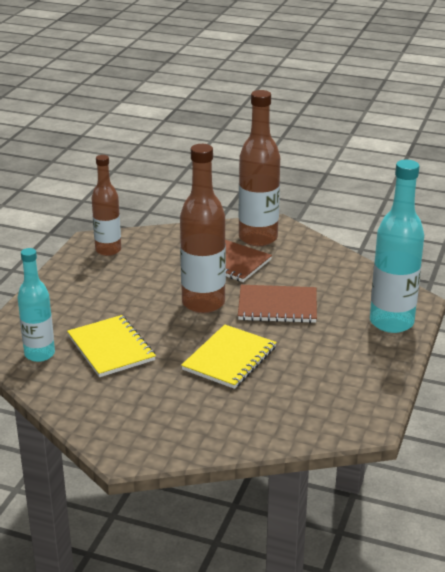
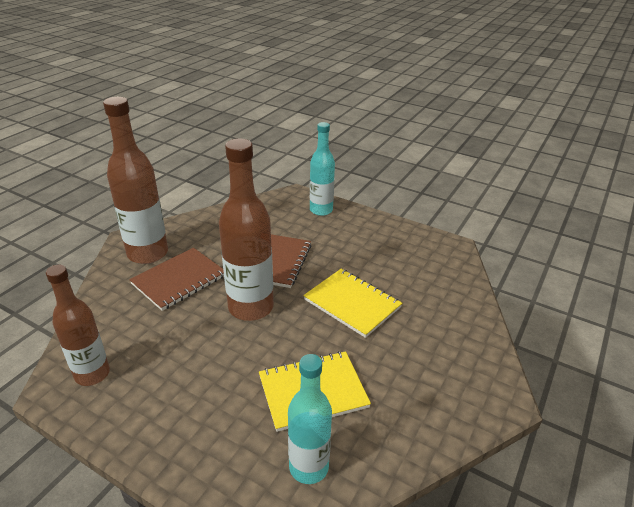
camera: 80 degrees left, 5 degrees up
turquoise bottle [370,160,424,333] -> turquoise bottle [310,122,335,216], size x0.65

